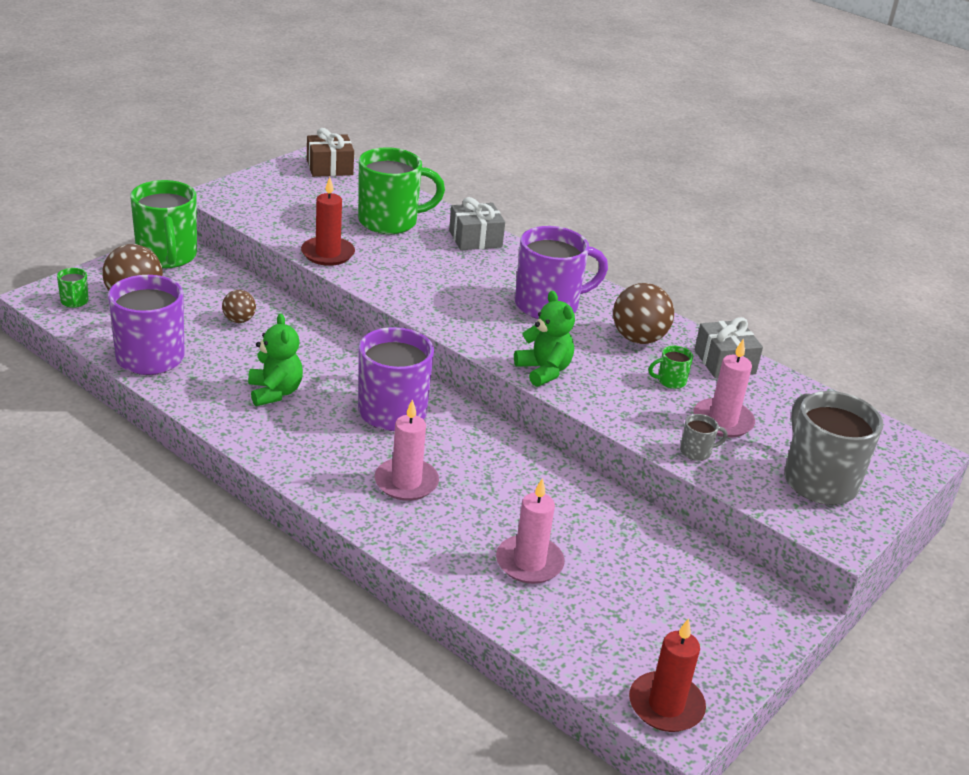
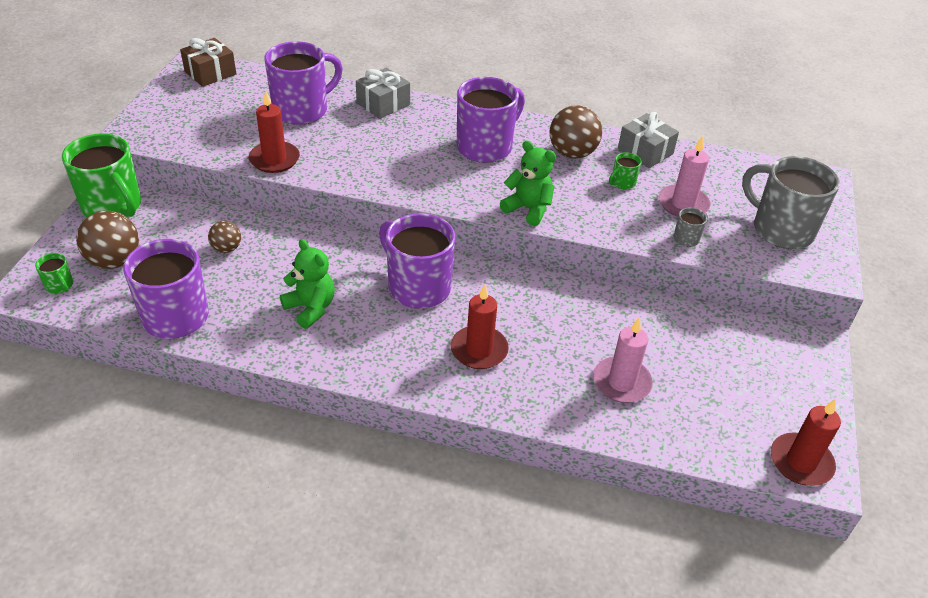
camera: 25 degrees left, 10 degrees up
green mug [358,147,445,234] -> purple mug [264,41,343,125]
pink candle [375,399,439,501] -> red candle [451,284,509,369]

